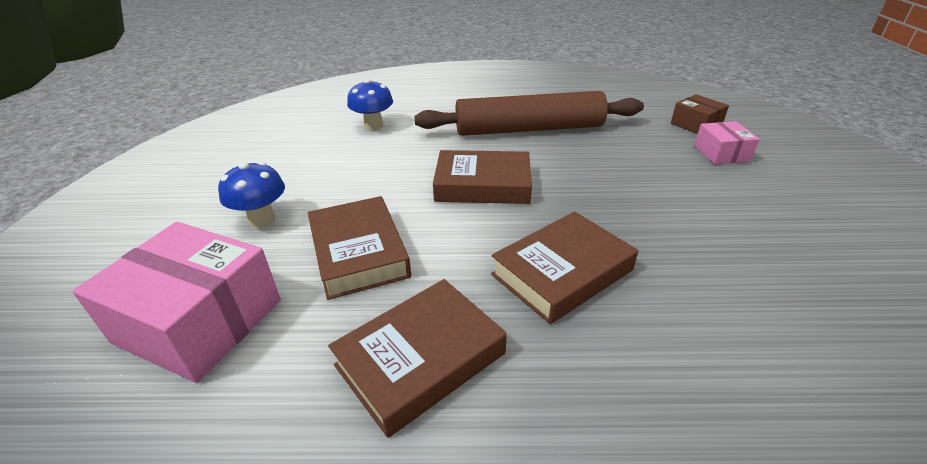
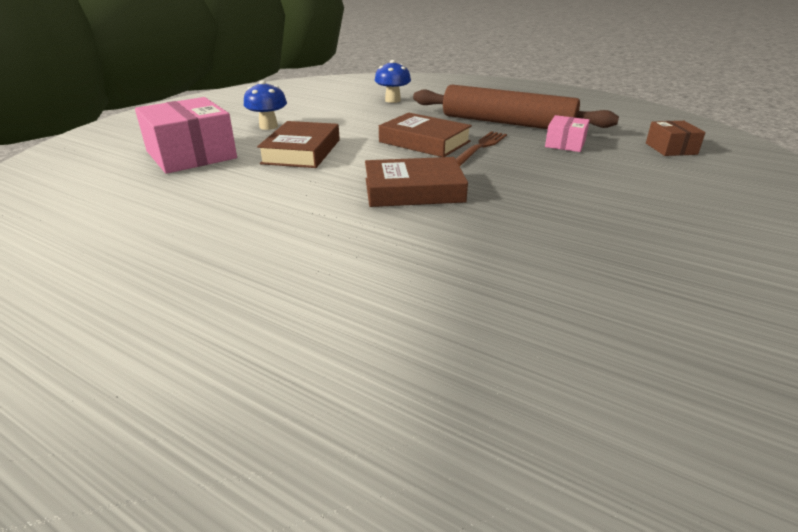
camera: 30 degrees right, 5 degrees down
brown book [328,279,507,438] -> none
pink box [694,121,760,164] -> pink box moved to [545,115,590,152]
none -> brown fork [456,131,507,166]

